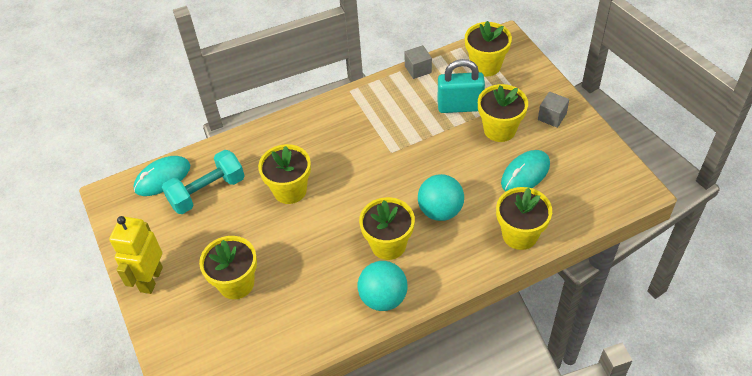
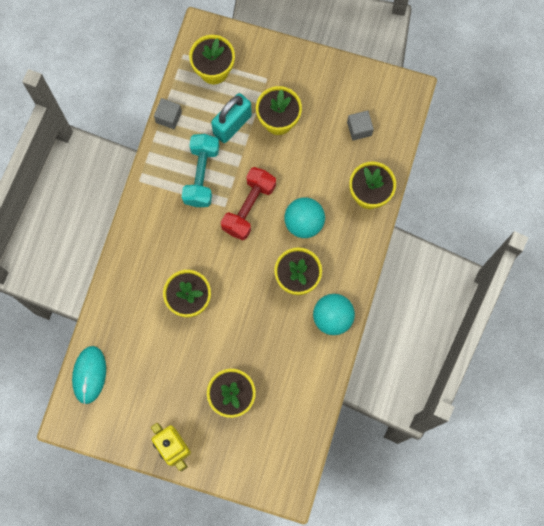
camera: 50 degrees left, 25 degrees up
turquoise dumbbell [162,150,245,214] -> turquoise dumbbell moved to [182,134,219,207]
turquoise mouse [501,150,550,191] -> none
grey cube [538,92,569,128] -> grey cube moved to [347,111,374,141]
none -> red dumbbell [221,167,276,240]

